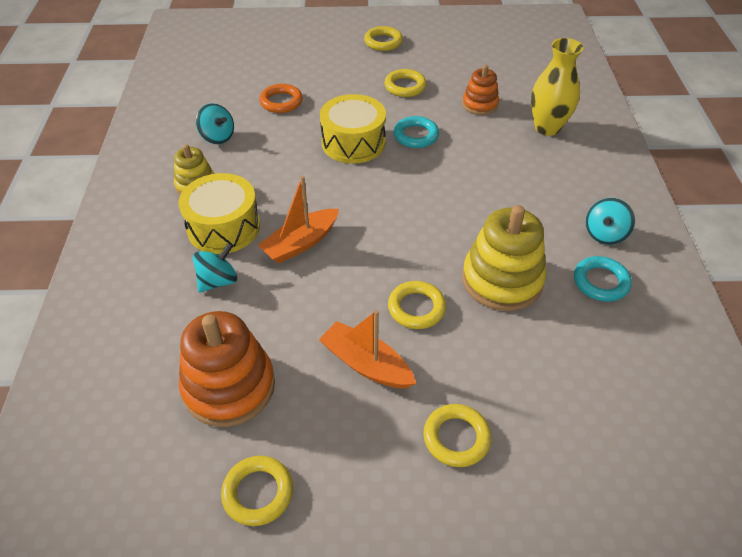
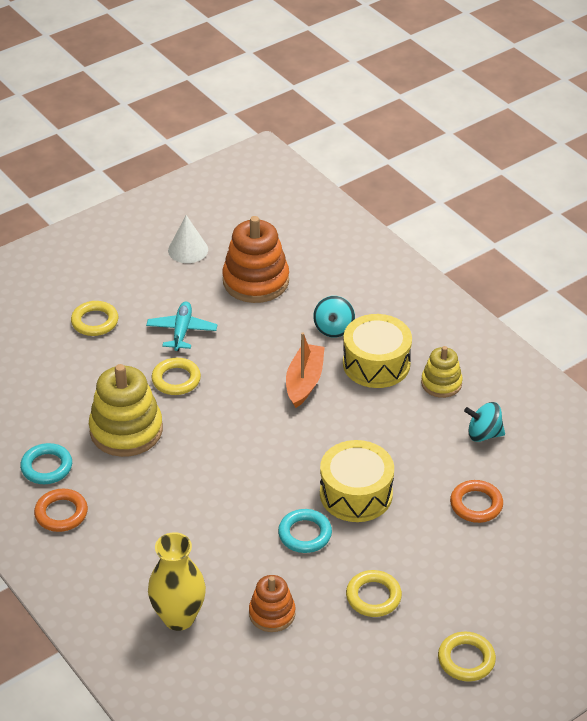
camera: 145 degrees right, 5 degrees down
yellow ring [221,456,293,526] -> white cone [168,215,208,263]
orange boat [319,310,416,389] -> turquoise plane [146,301,217,351]
turquoise spinning top [585,198,635,245] -> orange ring [34,489,88,532]

